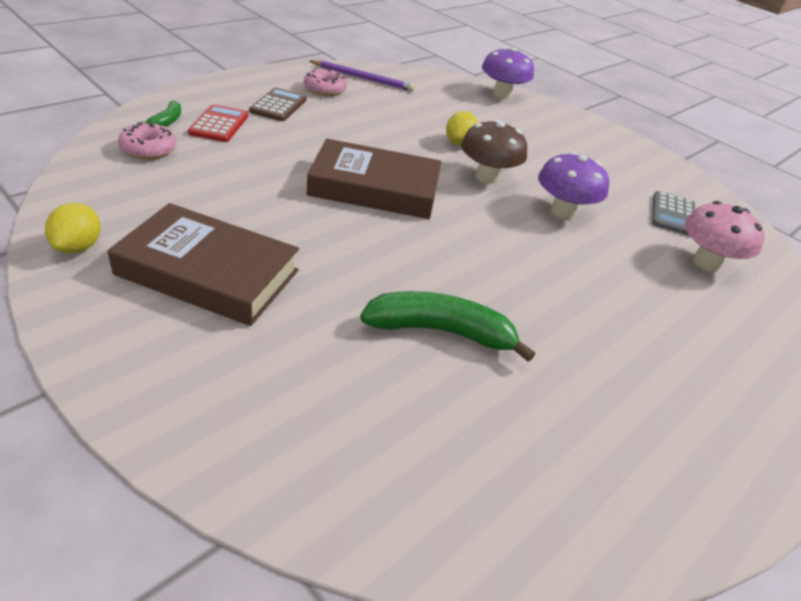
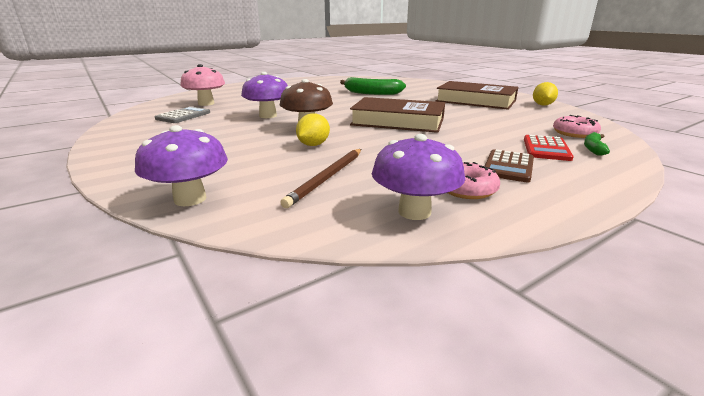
camera: 165 degrees left, 15 degrees down
purple pencil [310,60,415,91] -> purple mushroom [372,134,465,220]
none -> brown pencil [280,149,361,208]

